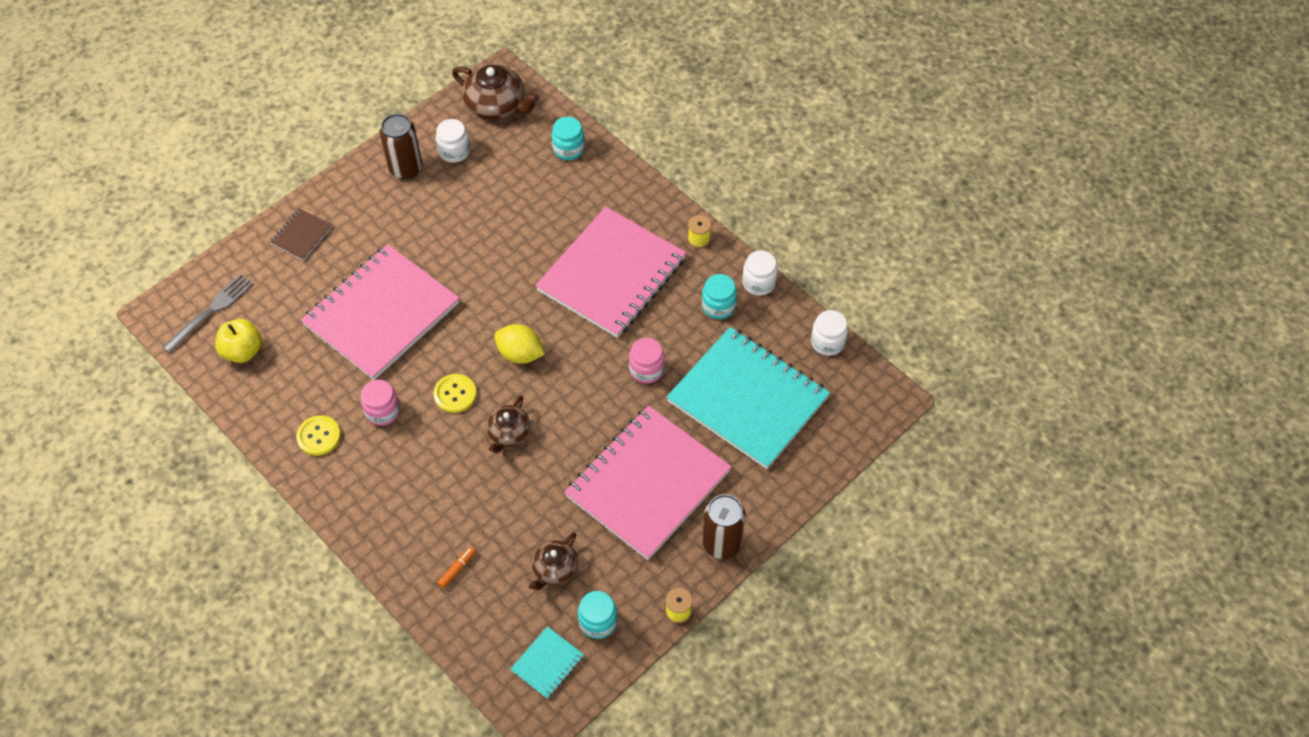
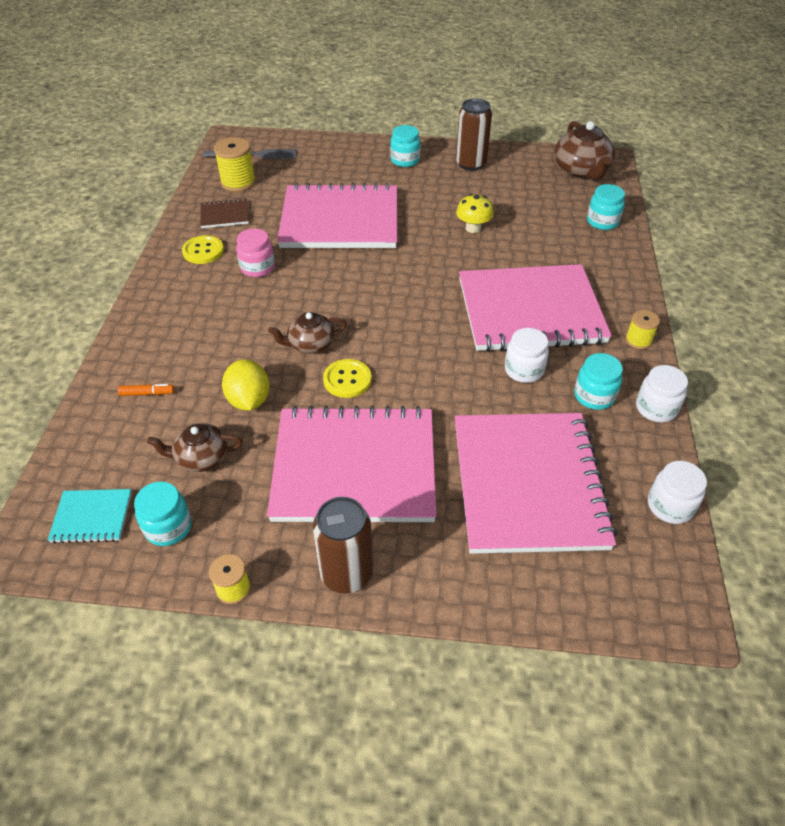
camera: 50 degrees right, 10 degrees down
yellow apple [215,319,262,363] -> yellow spool [214,137,256,192]
brown notebook [270,208,332,261] -> brown notebook moved to [200,198,249,228]
yellow button [434,374,476,413] -> yellow button moved to [323,359,372,398]
white jar [436,119,470,163] -> white jar moved to [505,328,549,383]
yellow lemon [494,324,545,364] -> yellow lemon moved to [222,359,270,411]
pink jar [629,338,665,384] -> none
turquoise notebook [667,327,830,469] -> pink notebook [455,413,617,554]
none -> turquoise jar [390,125,421,167]
none -> yellow mushroom [456,194,494,233]

